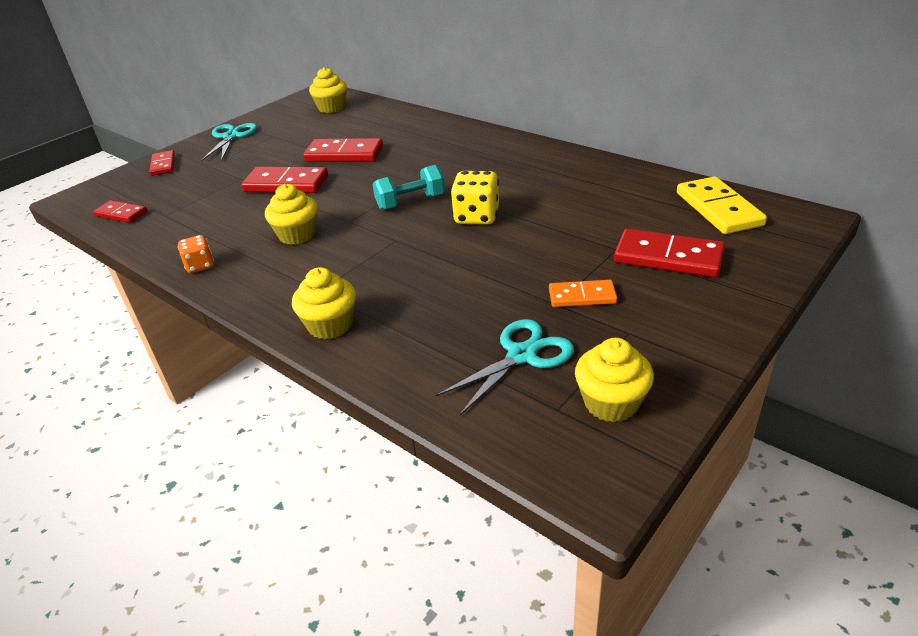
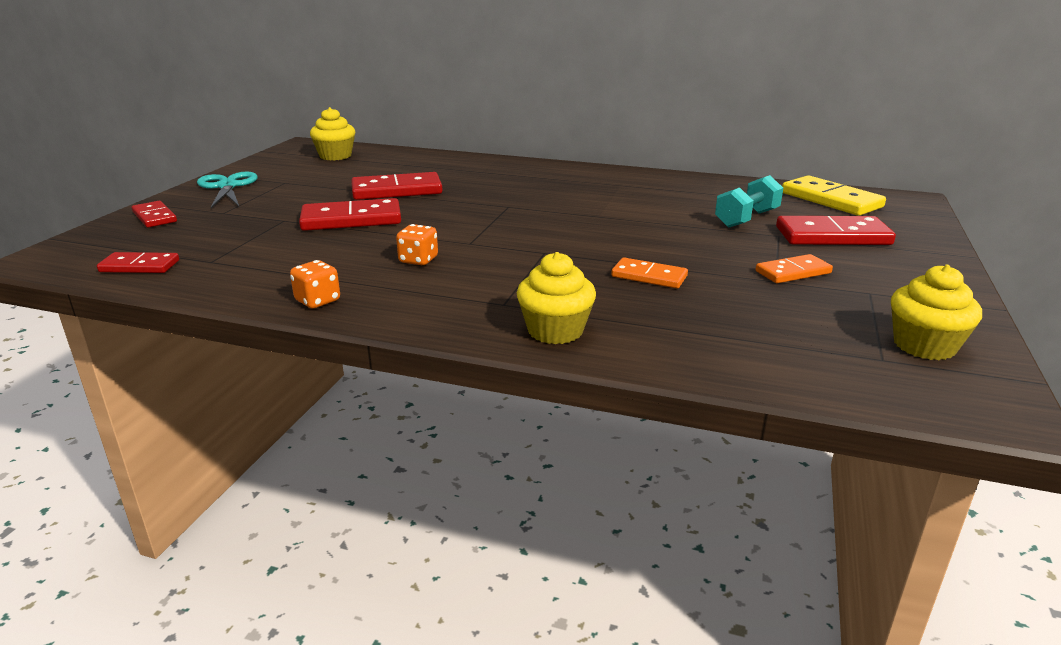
camera: 25 degrees left, 10 degrees down
yellow cupcake [265,184,318,245] -> orange dice [396,224,438,265]
turquoise dumbbell [373,165,445,210] -> turquoise dumbbell moved to [715,175,783,228]
turquoise scissors [436,319,574,415] -> none
yellow dice [451,171,499,225] -> none
none -> orange domino [611,257,688,288]

